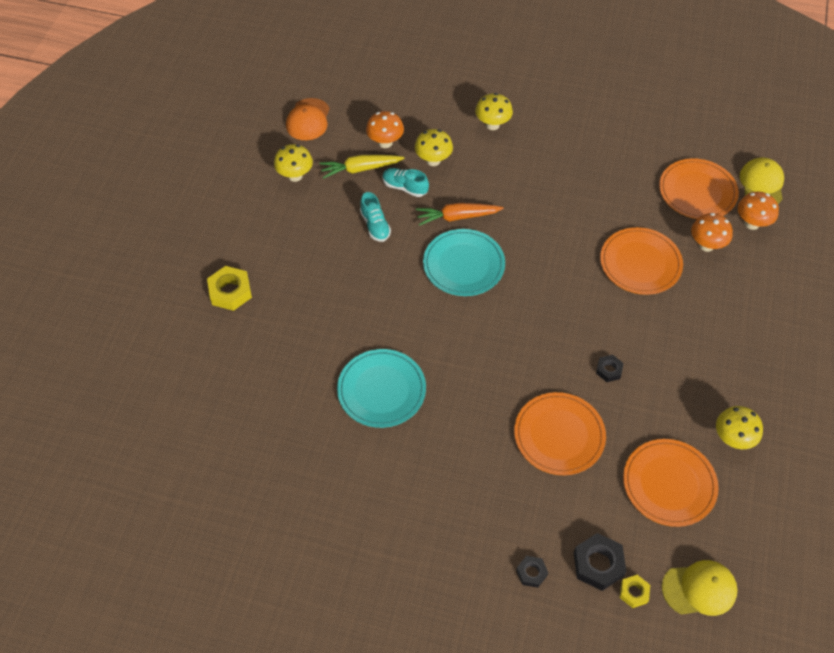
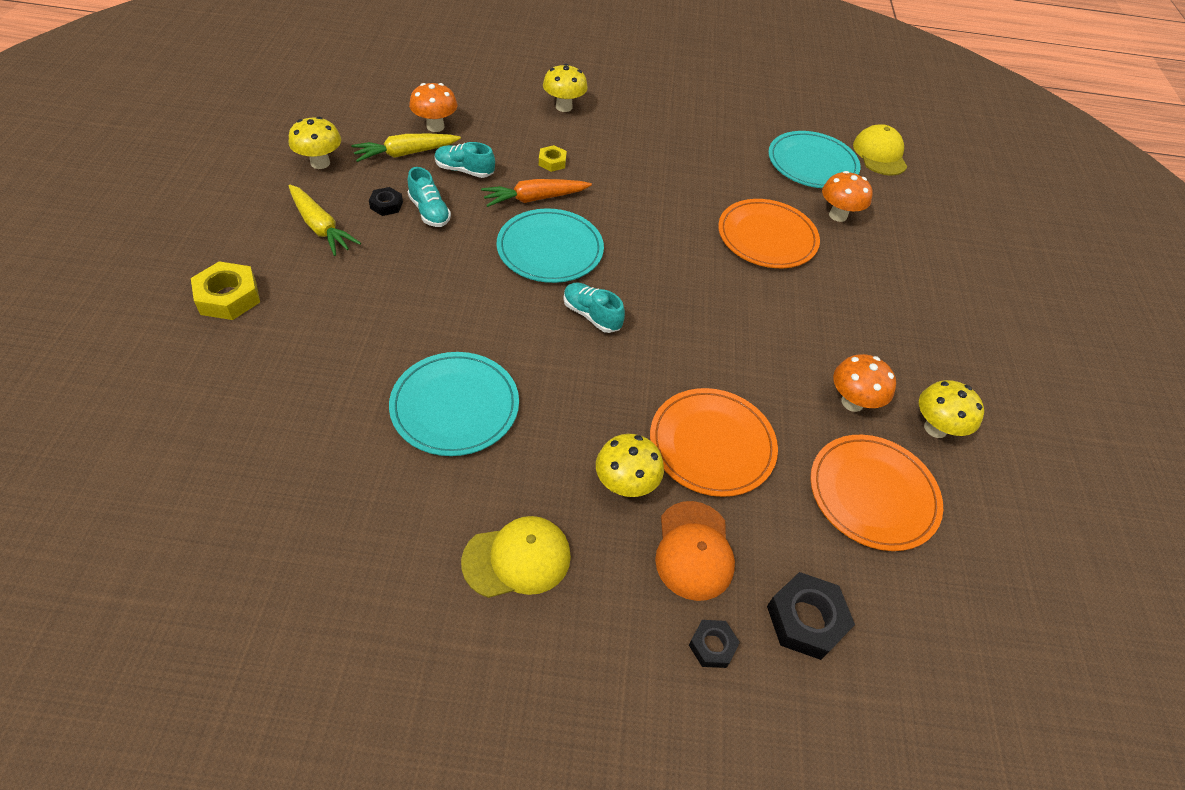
camera: 15 degrees left, 5 degrees down
orange cap [286,98,330,140] -> orange cap moved to [655,501,735,601]
yellow mushroom [415,129,453,166] -> yellow mushroom moved to [596,434,664,497]
black nut [596,355,624,382] -> black nut moved to [369,187,403,216]
yellow nut [619,575,650,608] -> yellow nut moved to [539,145,567,172]
orange plate [659,158,739,219] -> turquoise plate [768,131,861,188]
yellow cap [662,560,738,616] -> yellow cap moved to [461,516,571,598]
orange mushroom [738,192,779,230] -> orange mushroom moved to [833,354,896,412]
none -> yellow carrot [289,184,361,256]
none -> turquoise shoe [563,283,625,333]

